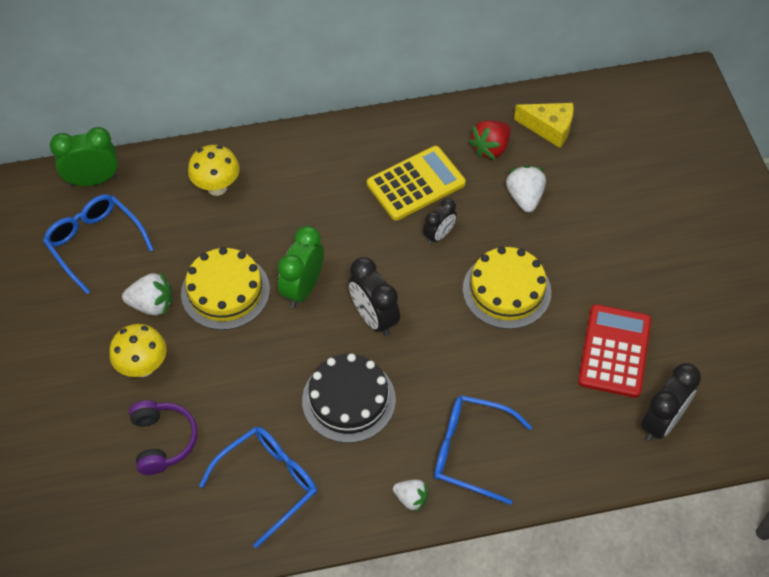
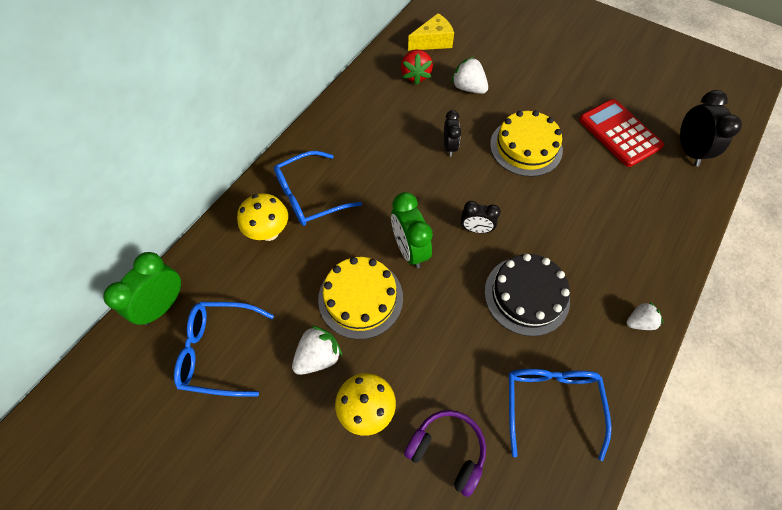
camera: 45 degrees left, 5 degrees up
black clock [348,257,400,337] -> black clock [461,201,501,233], size x0.62
yellow calculator [367,146,466,220] -> none
blue glasses [434,395,532,505] -> blue glasses moved to [274,151,362,226]

